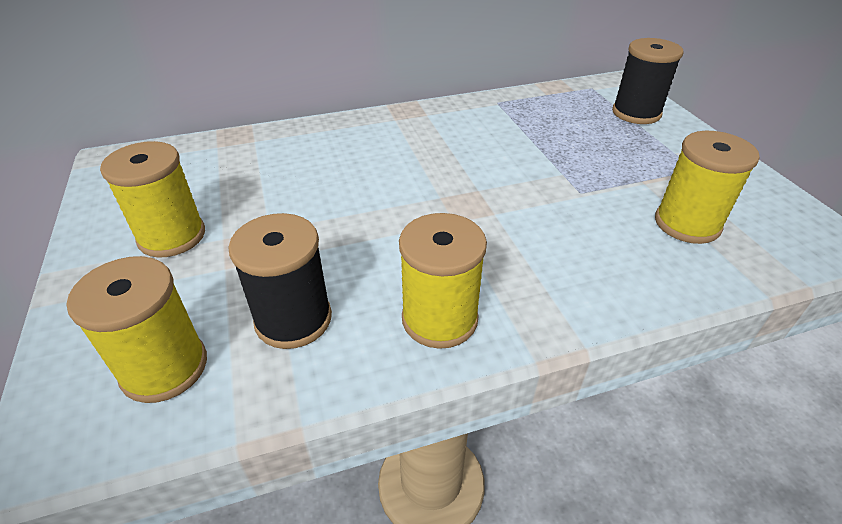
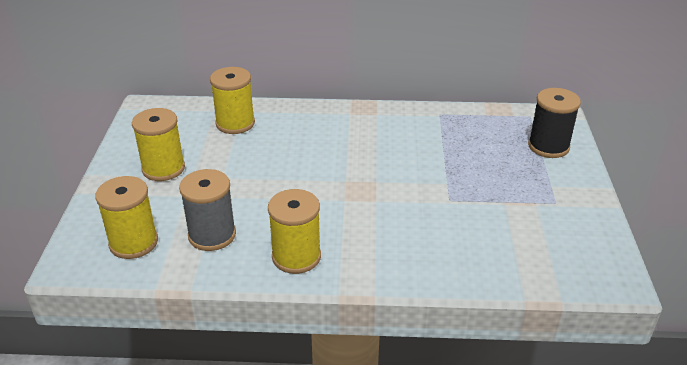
camera: 20 degrees right, 5 degrees down
black spool [228,213,332,349] -> grey spool [179,169,236,251]
yellow spool [655,131,760,244] -> yellow spool moved to [210,67,255,134]

